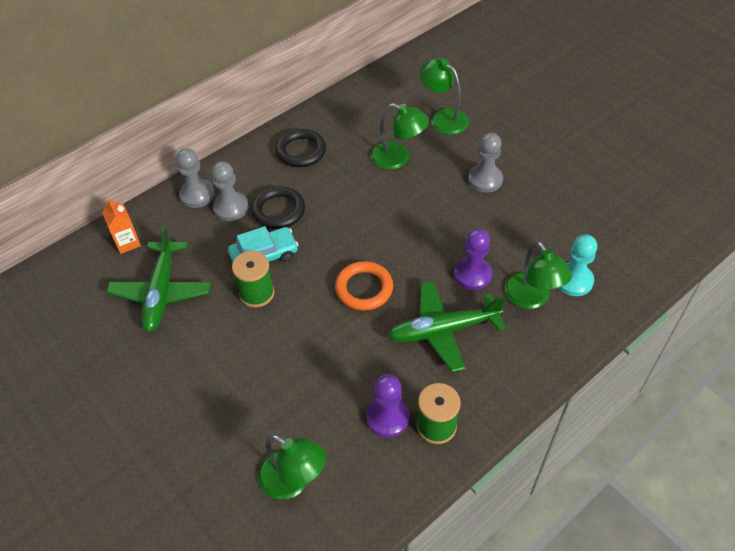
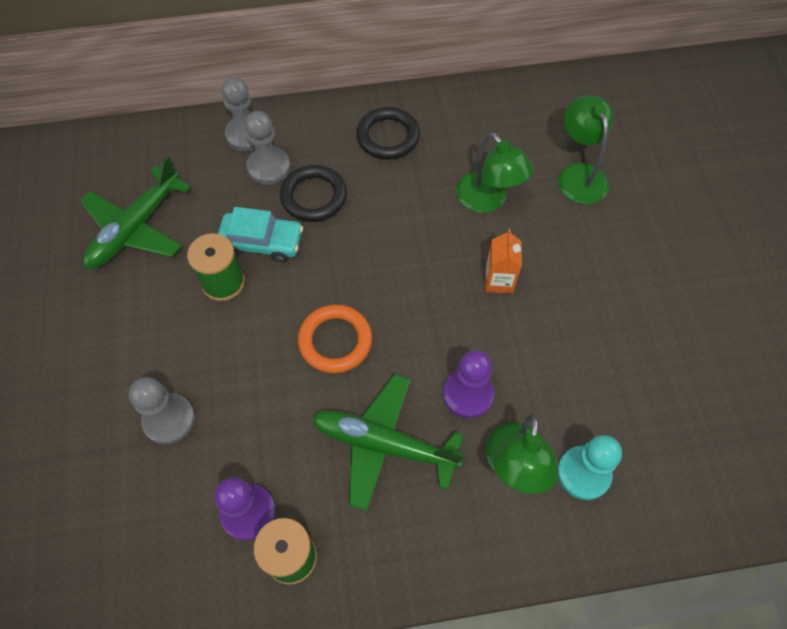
camera: 30 degrees right, 10 degrees up
orange carton [102,198,141,254] -> orange carton moved to [485,229,522,294]
green lamp [258,435,327,500] -> none
grey pawn [468,133,503,192] -> grey pawn moved to [129,377,195,445]

